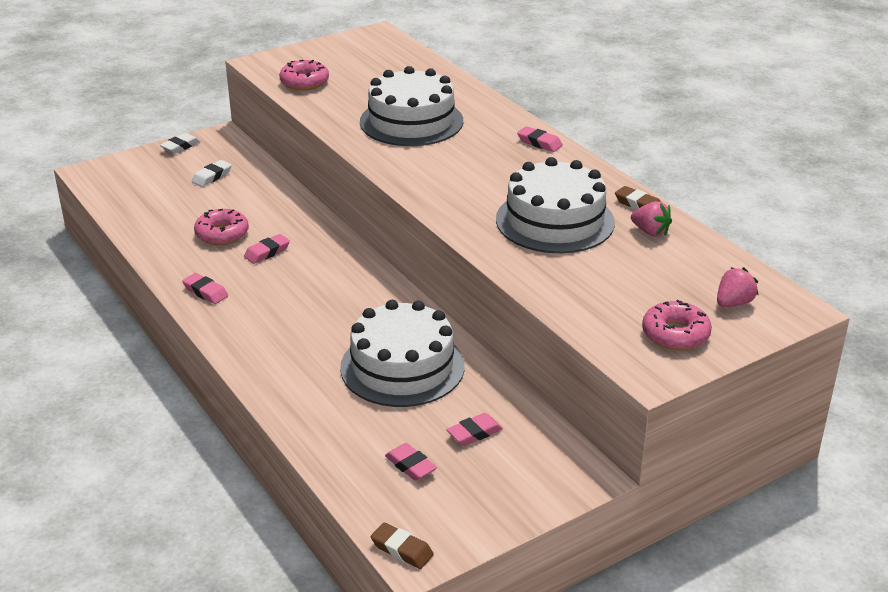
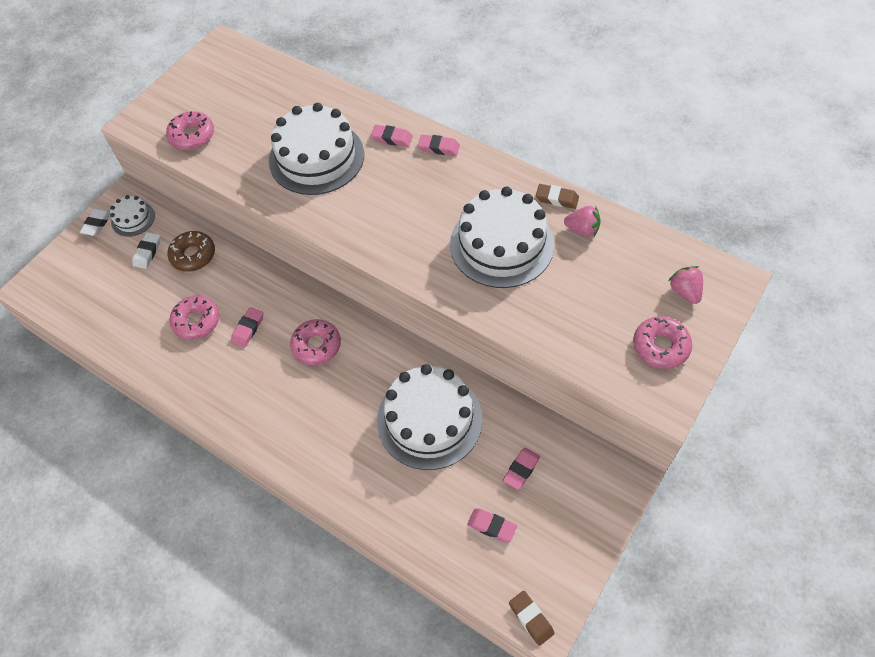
camera: 20 degrees left, 25 degrees up
pink eraser [182,273,228,304] -> pink eraser moved to [371,125,413,147]
brown eraser [371,523,434,569] -> brown eraser turned 45 degrees clockwise [509,591,554,646]
pink strawberry [717,267,758,307] -> pink strawberry turned 45 degrees counterclockwise [669,266,703,304]
none -> white cake [110,195,155,237]
none -> brown donut [168,231,215,272]
none -> pink donut [290,319,341,365]

